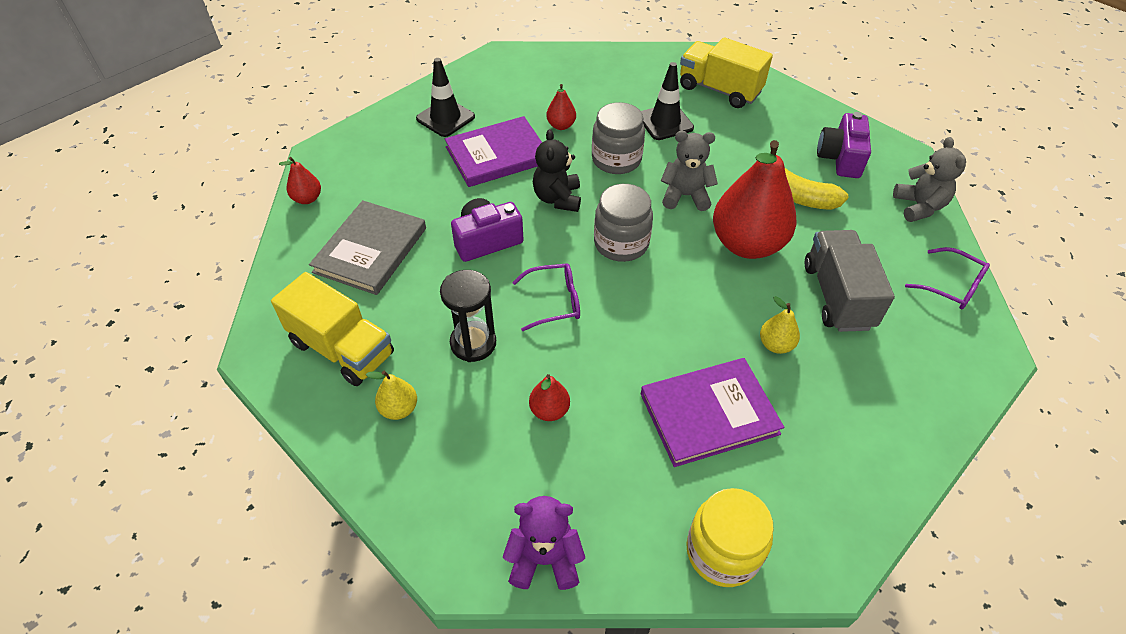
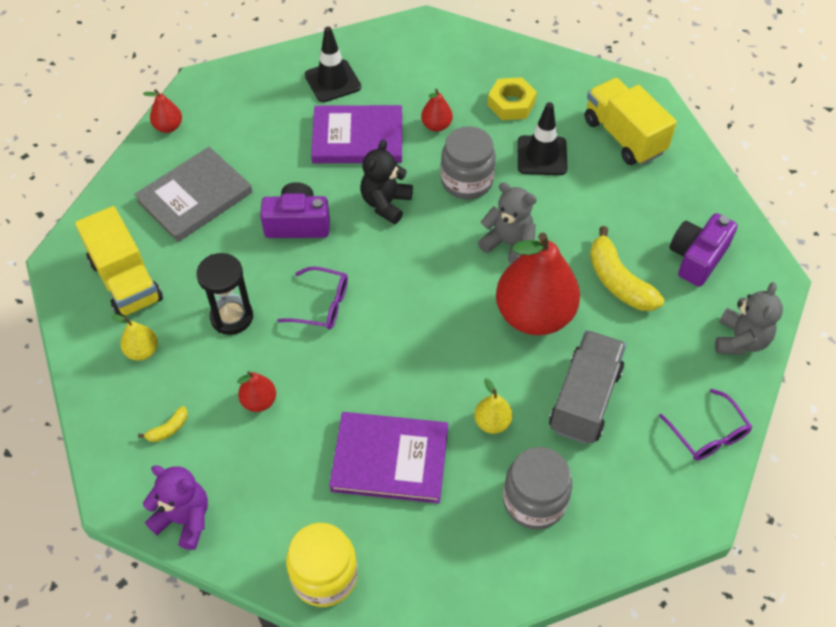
camera: 25 degrees right, 5 degrees up
grey jar [594,184,653,262] -> grey jar moved to [503,447,572,529]
none -> yellow banana [138,406,188,442]
none -> yellow nut [487,77,537,120]

